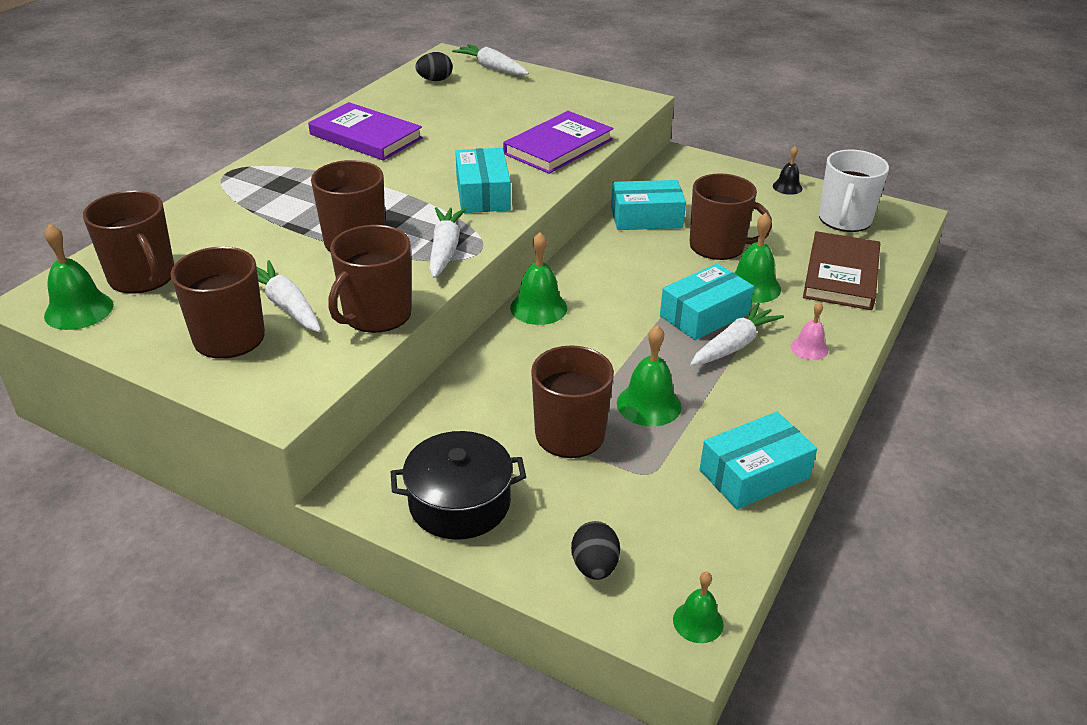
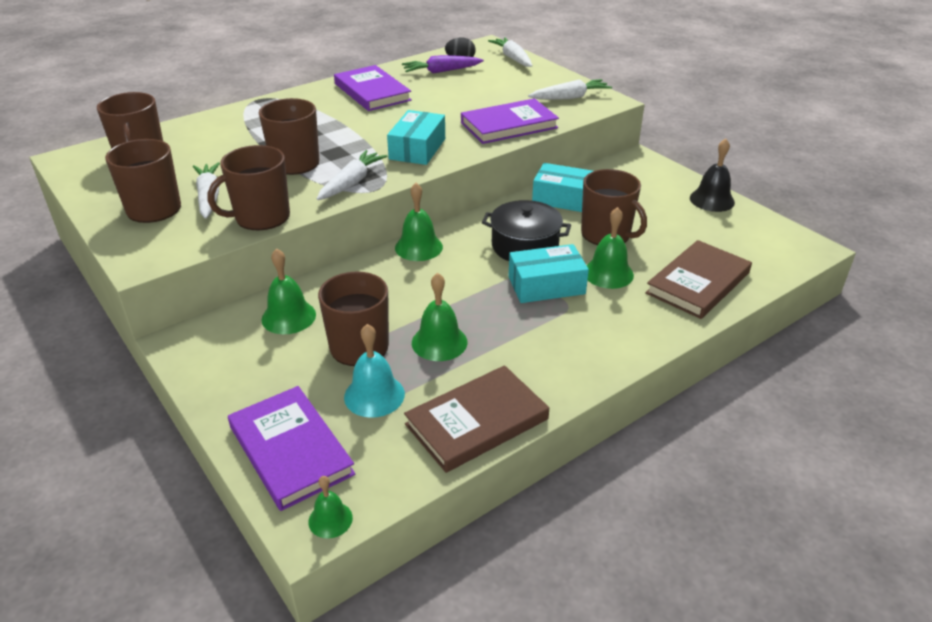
camera: 25 degrees right, 0 degrees up
green bell [44,224,113,330] -> green bell moved to [261,248,316,334]
black pot [391,431,526,540] -> black pot moved to [482,200,571,261]
black egg [571,521,620,580] -> purple book [228,386,355,511]
white carrot [690,303,784,366] -> white carrot moved to [528,79,612,100]
turquoise box [699,412,817,509] -> brown book [404,365,549,473]
black bell [773,146,802,195] -> black bell [690,139,735,212], size x1.62
pink bell [791,302,828,360] -> none
white mug [819,149,889,232] -> none
none -> turquoise bell [344,324,405,418]
none -> purple carrot [402,55,484,73]

